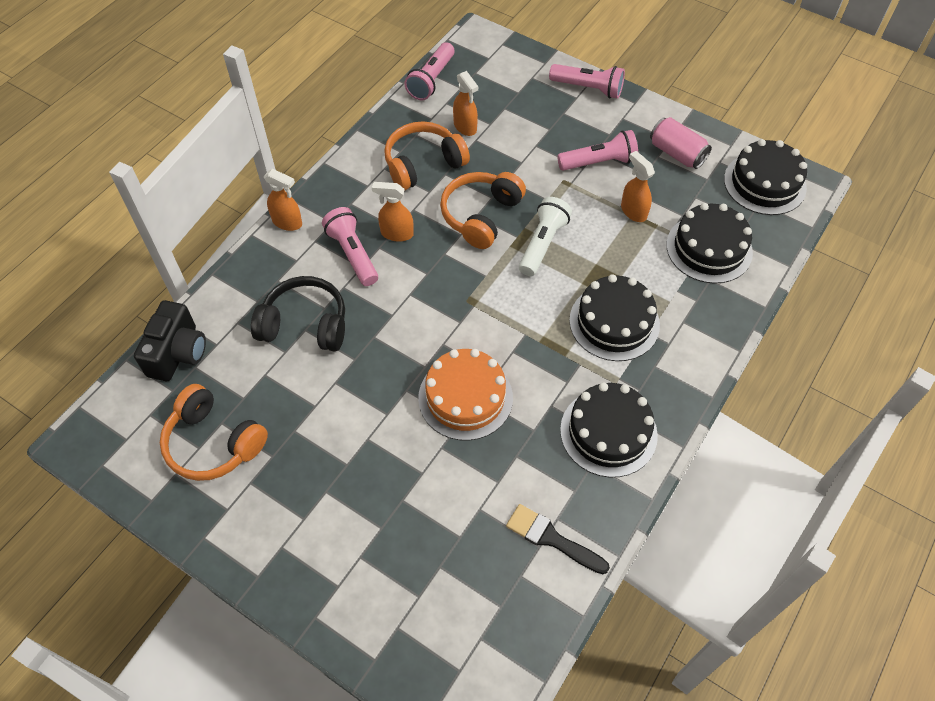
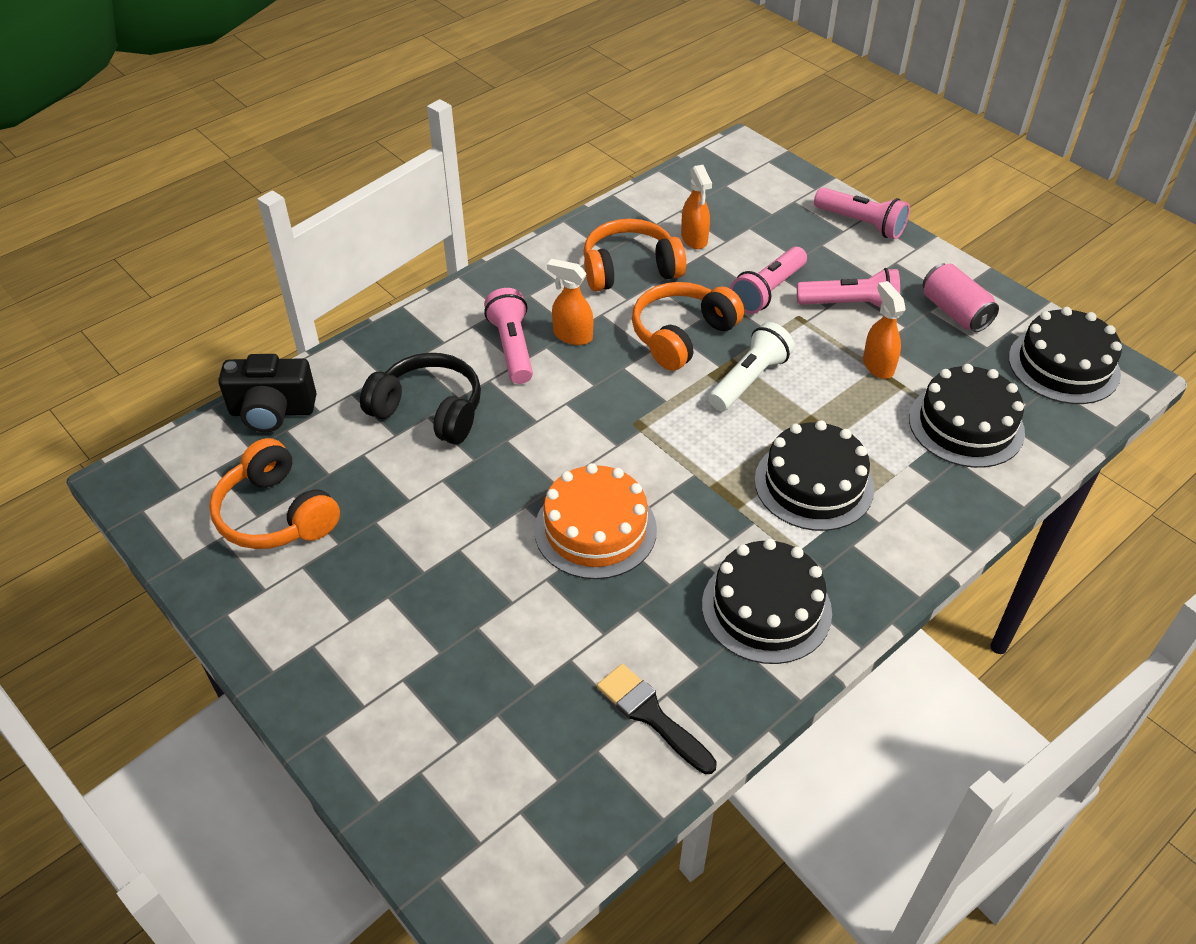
camera: 15 degrees right, 10 degrees down
black camera [134,300,206,381] -> black camera turned 60 degrees clockwise [218,354,317,432]
orange spray bottle [264,169,302,231] -> none
pink flashlight [404,42,454,100] -> pink flashlight moved to [730,247,807,314]

